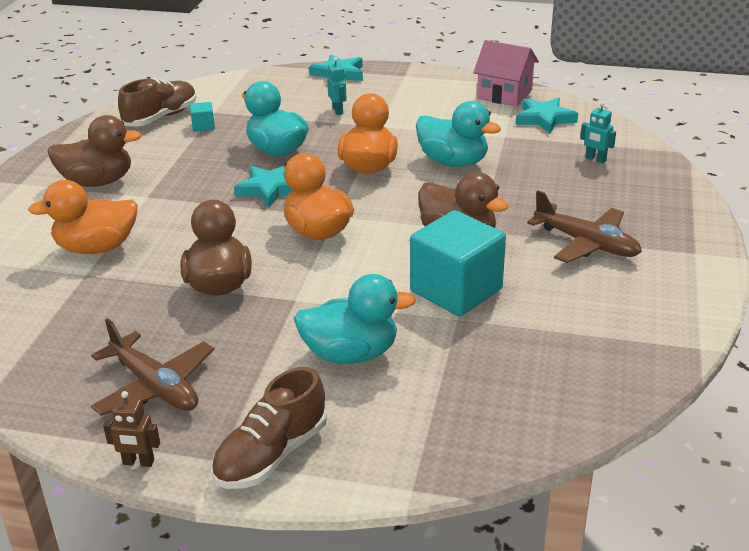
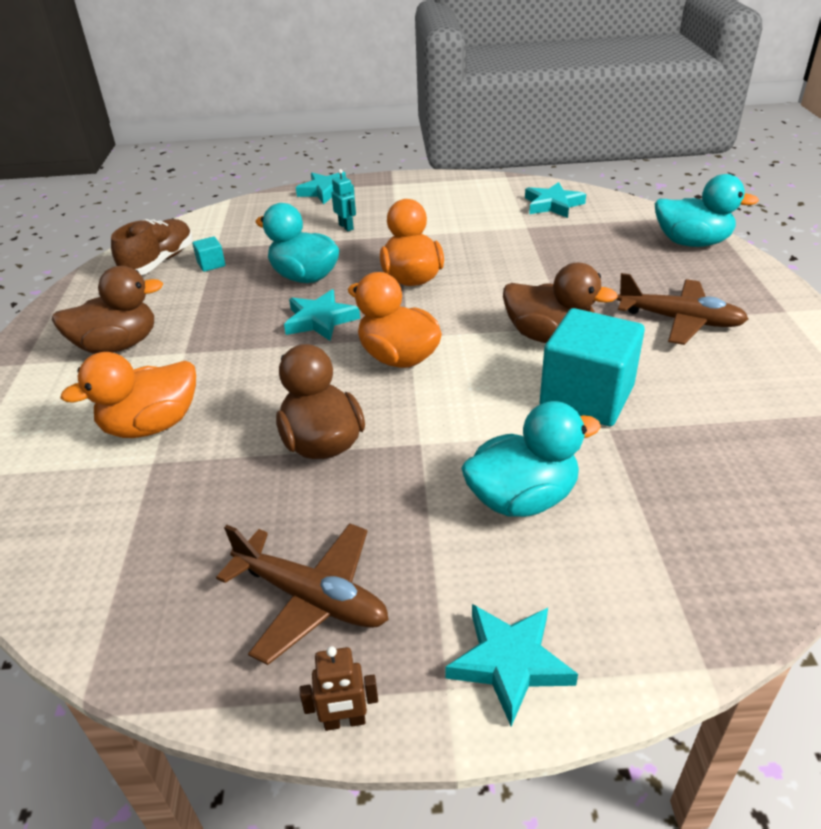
camera: 15 degrees left, 5 degrees up
brown shoe [211,367,327,489] -> turquoise star [445,604,578,726]
turquoise duck [416,101,501,167] -> turquoise duck moved to [655,174,759,247]
pink house [473,40,539,107] -> none
turquoise robot [580,102,616,163] -> none

